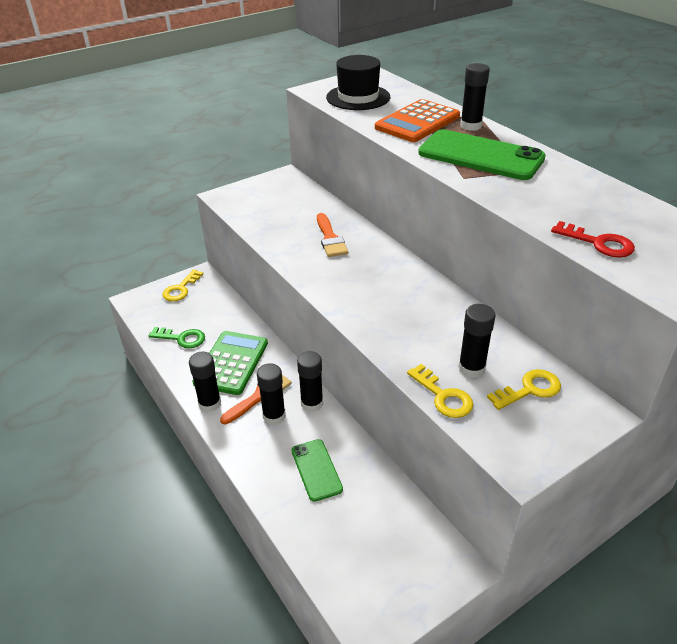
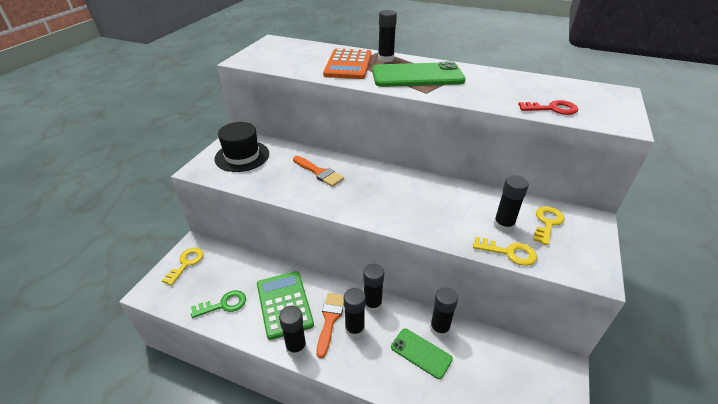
camera: 35 degrees left, 0 degrees up
yellow key [162,269,203,301] -> yellow key turned 150 degrees counterclockwise [162,248,204,285]
black hat [326,55,390,110] -> black hat moved to [214,122,269,172]
none -> black glue stick [430,287,458,337]

